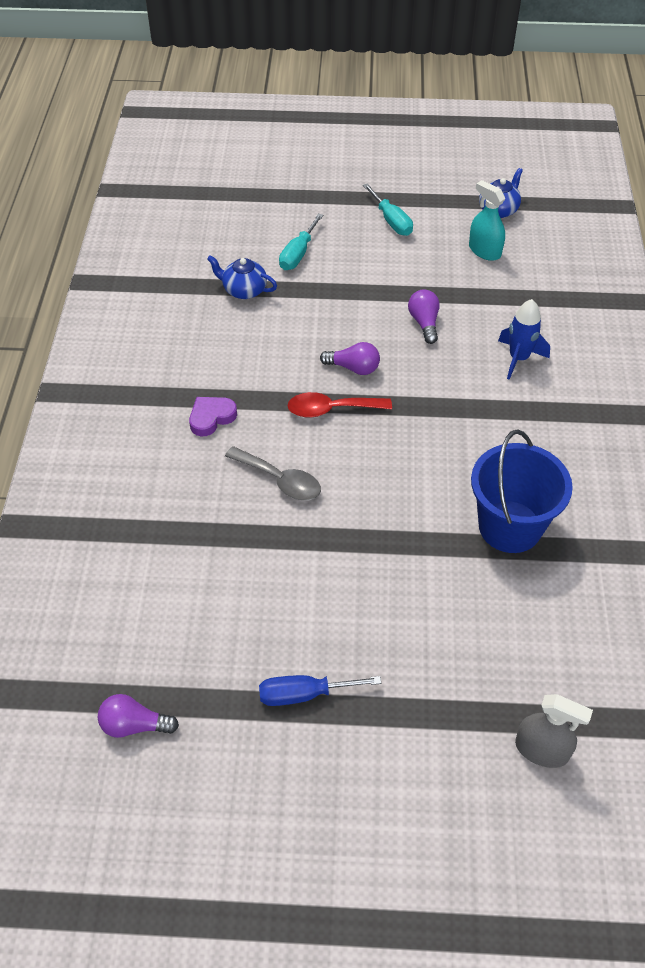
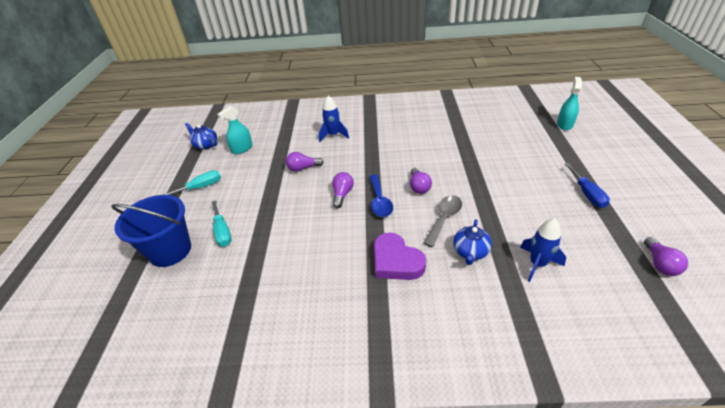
camera: 90 degrees left, 10 degrees down
purple heart [189,397,237,436] -> purple heart [374,233,426,280], size x1.53
blue teapot [207,255,277,299] -> blue teapot moved to [453,219,492,265]
turquoise screwdriver [279,213,323,270] -> turquoise screwdriver turned 45 degrees clockwise [212,200,232,247]
red spoon [288,392,392,418] -> blue spoon [369,174,393,217]
blue bucket [471,430,573,553] -> blue bucket moved to [111,195,191,267]
grey spray bottle [515,694,593,768] -> turquoise spray bottle [557,77,582,130]
none -> purple light bulb [410,168,432,194]
none -> blue rocket [520,218,566,282]

